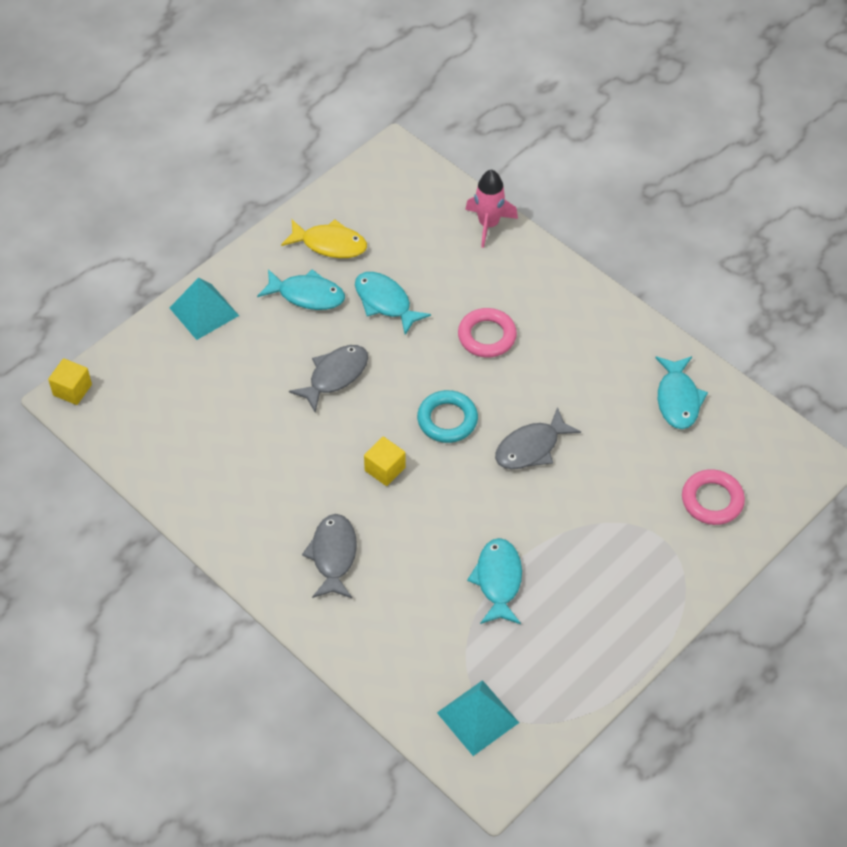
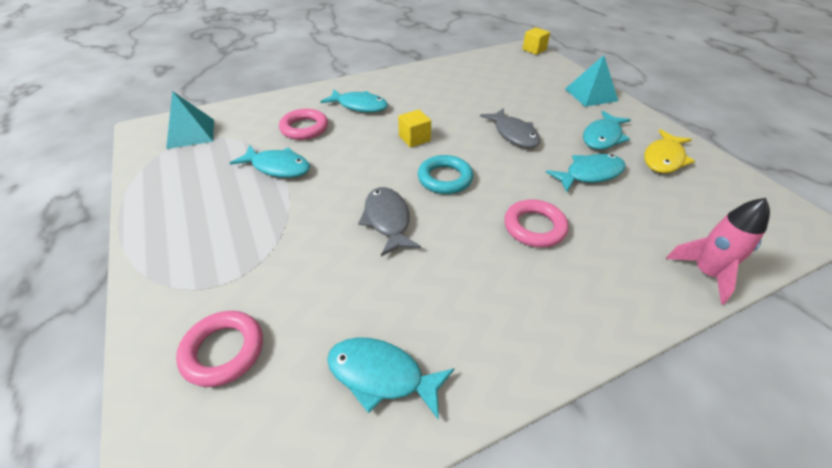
camera: 110 degrees right, 10 degrees down
grey fish [302,514,357,598] -> turquoise fish [320,89,388,112]
none -> pink ring [279,109,328,140]

